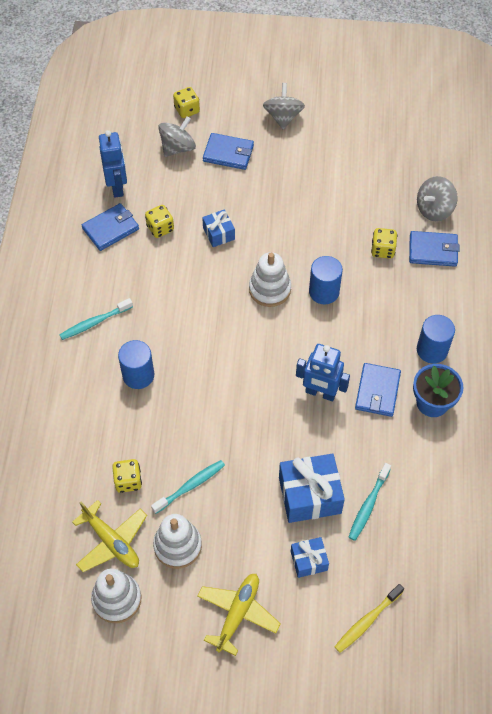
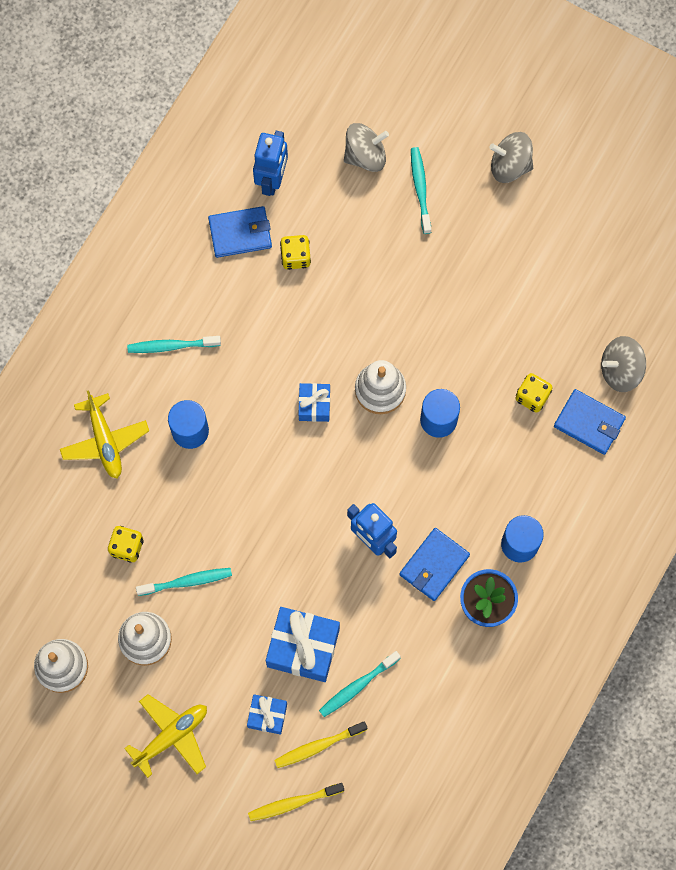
camera: 25 degrees right, 15 degrees up
yellow plane [72,500,147,572] -> yellow plane moved to [60,390,149,478]
yellow dice [173,87,200,118] -> none
blue gift [202,209,235,247] -> blue gift moved to [298,383,330,422]
blue wallet [203,133,254,170] -> turquoise toothbrush [411,147,431,234]
grey spinning top [263,83,305,130] -> grey spinning top turned 105 degrees counterclockwise [489,132,533,183]
none -> yellow toothbrush [274,721,367,768]

